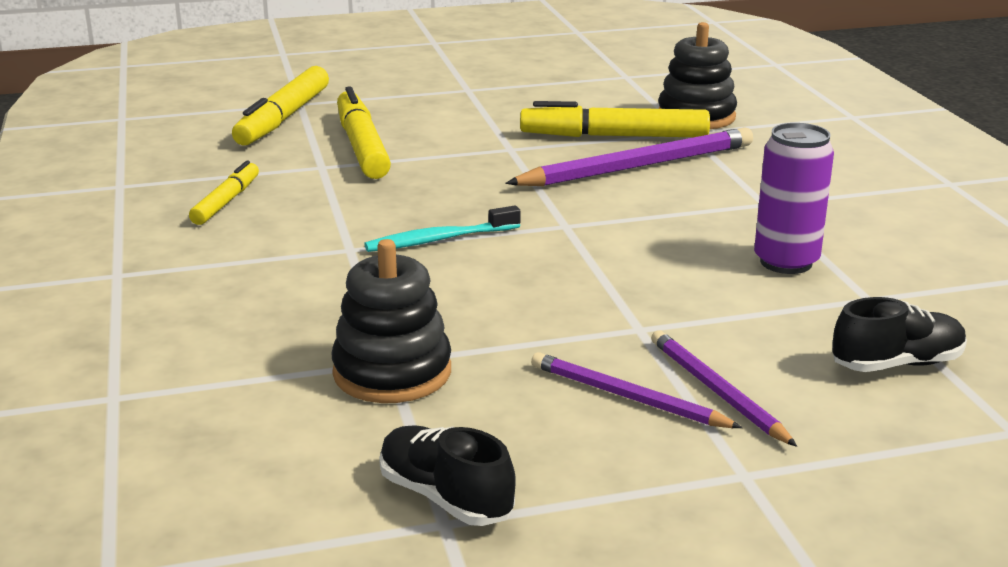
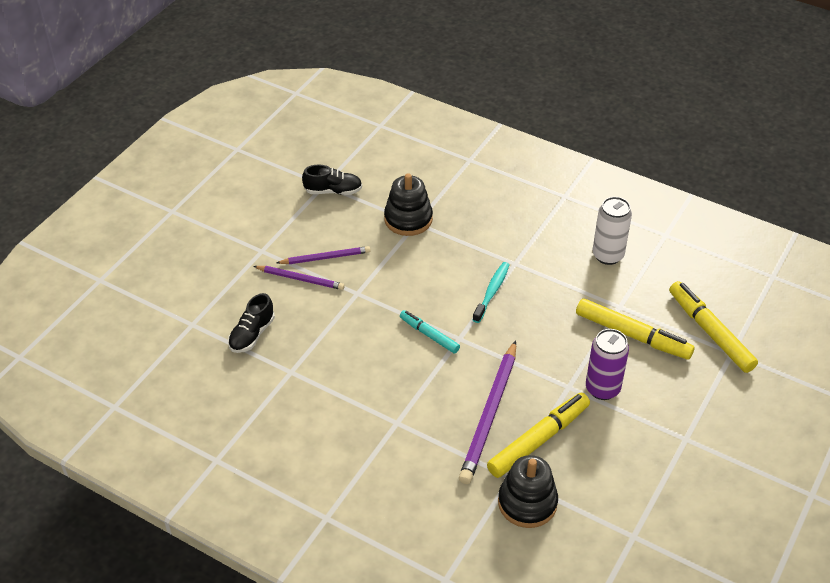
camera: 135 degrees right, 20 degrees up
yellow marker [189,161,259,225] -> white can [593,197,632,265]
purple can [754,123,834,274] -> purple can moved to [586,329,629,400]
none -> turquoise marker [400,310,460,354]

